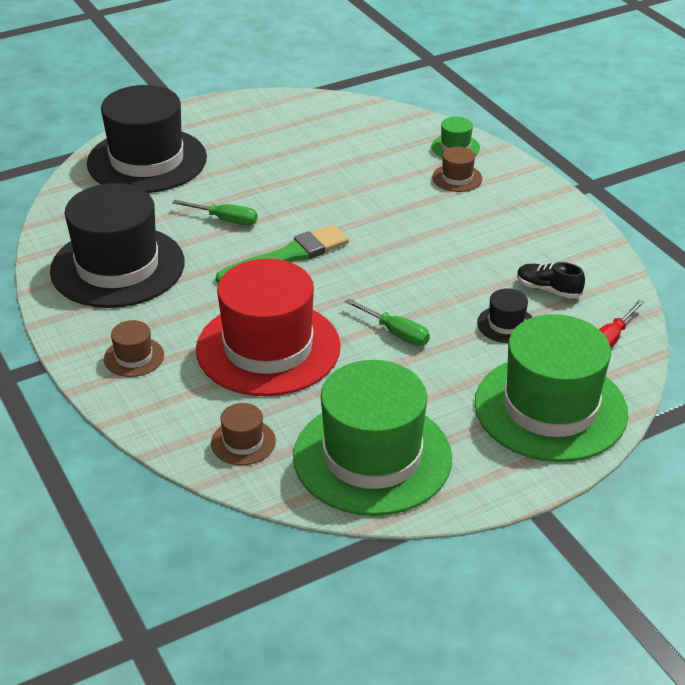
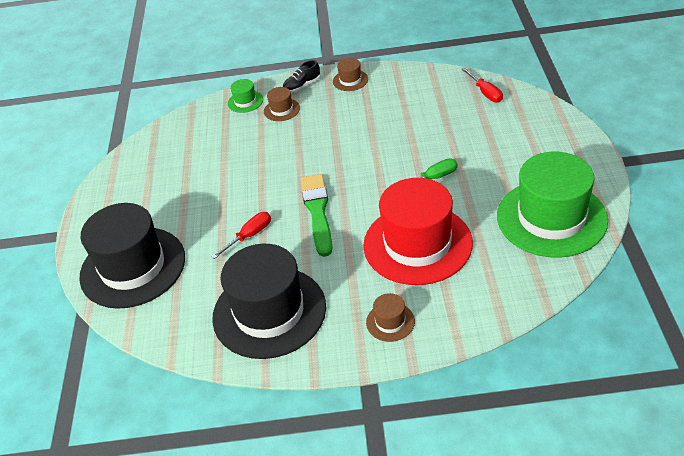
camera: 60 degrees left, 5 degrees up
green screwdriver [172,200,258,226] -> red screwdriver [211,212,271,259]
brown hat [211,403,276,465] -> brown hat moved to [333,58,368,91]
green hat [475,314,628,462] -> none
black hat [477,288,533,343] -> none
black shoe [517,262,585,299] -> black shoe moved to [283,60,321,93]

